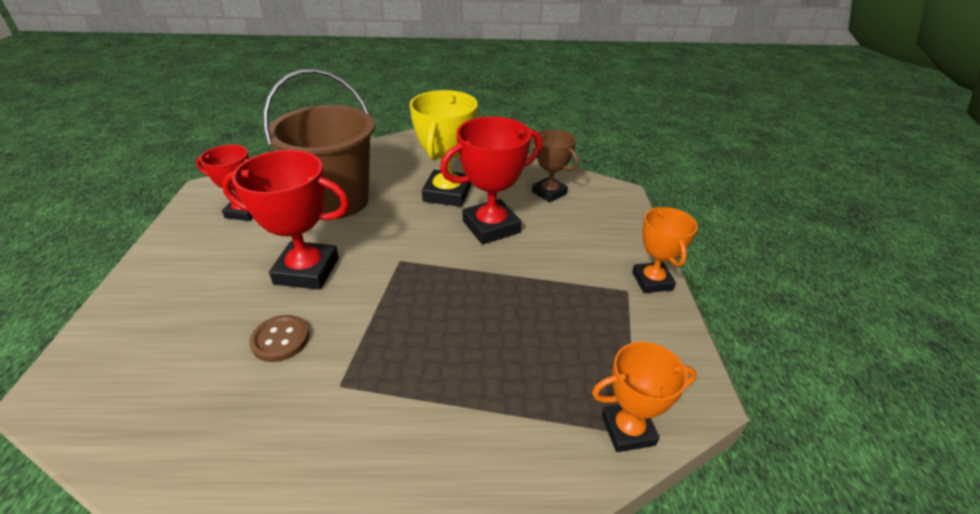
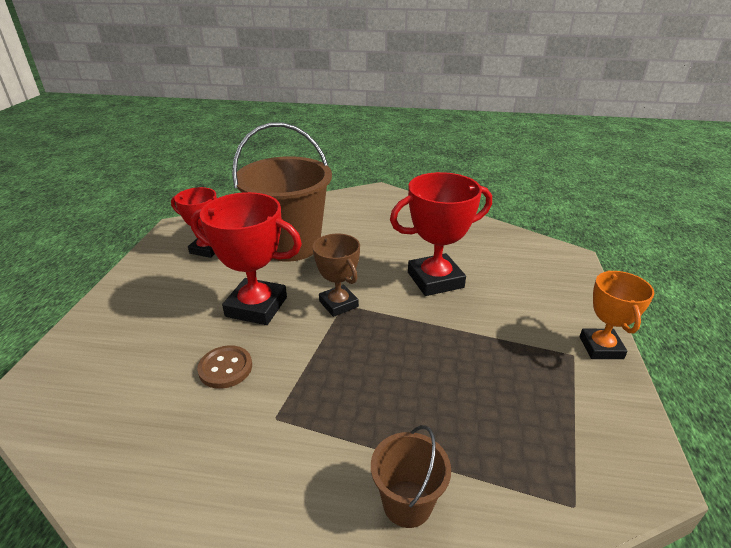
camera: 10 degrees right, 5 degrees down
yellow trophy [410,90,478,207] -> none
brown trophy [531,129,579,202] -> brown trophy moved to [313,234,360,317]
orange trophy [592,342,697,452] -> none
none -> brown bucket [371,425,451,528]

